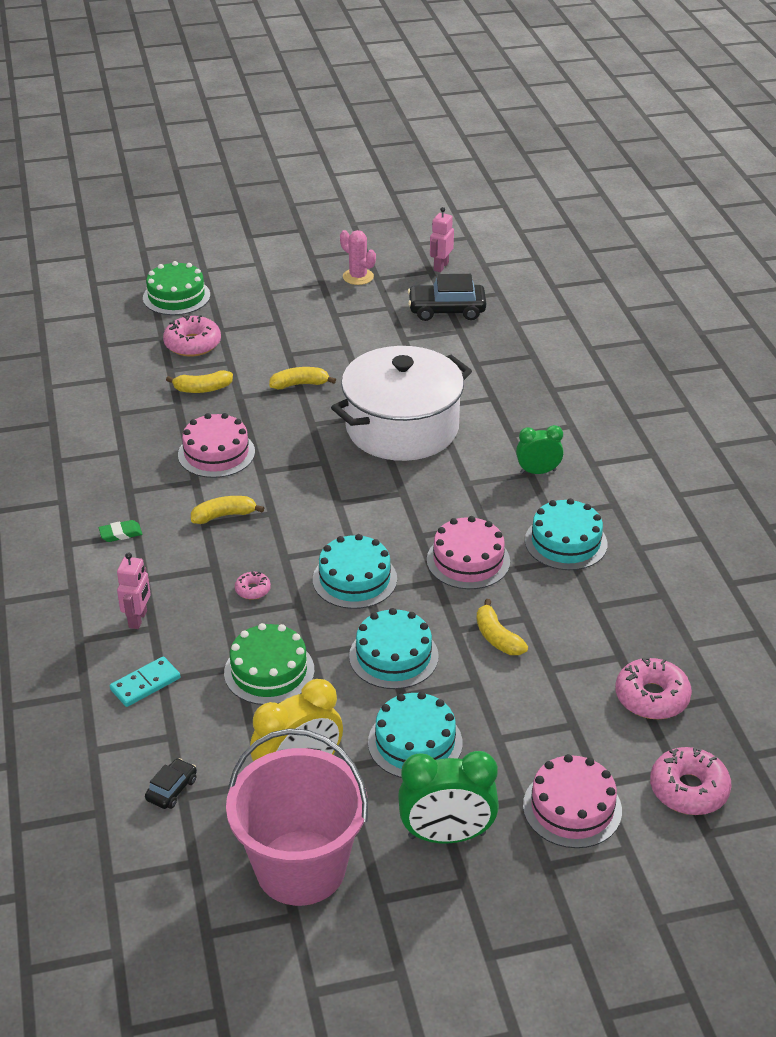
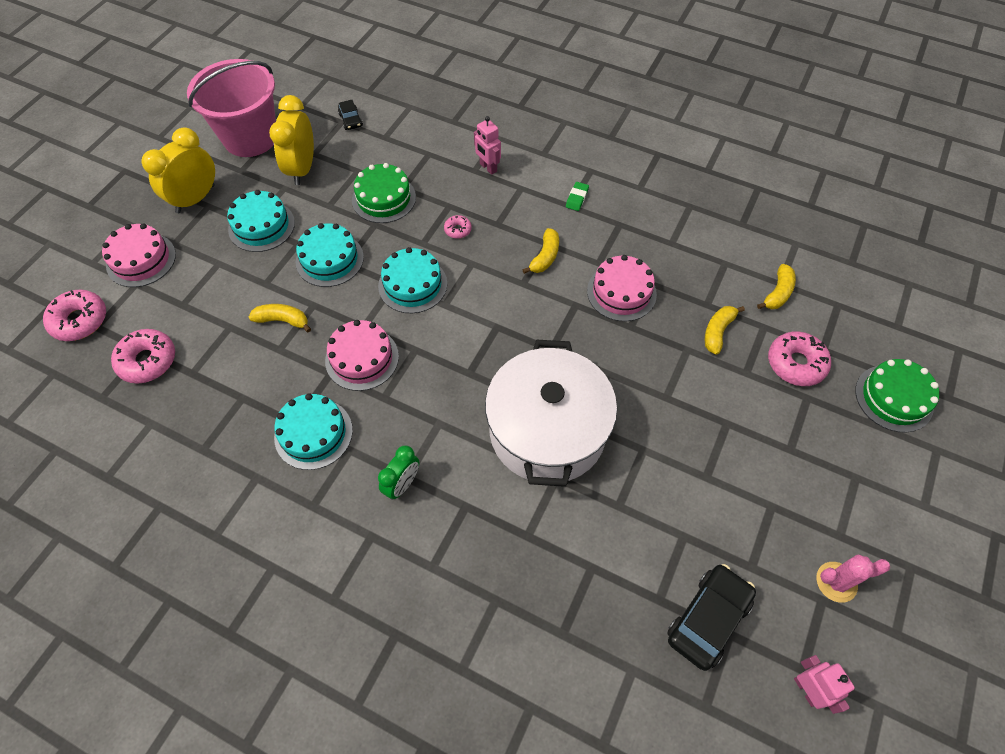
camera: 130 degrees right, 20 degrees up
turquoise domino [110,656,180,707] -> none
yellow banana [269,367,336,389] -> yellow banana moved to [757,264,796,309]
green clock [398,751,499,843] -> yellow clock [142,127,215,213]

